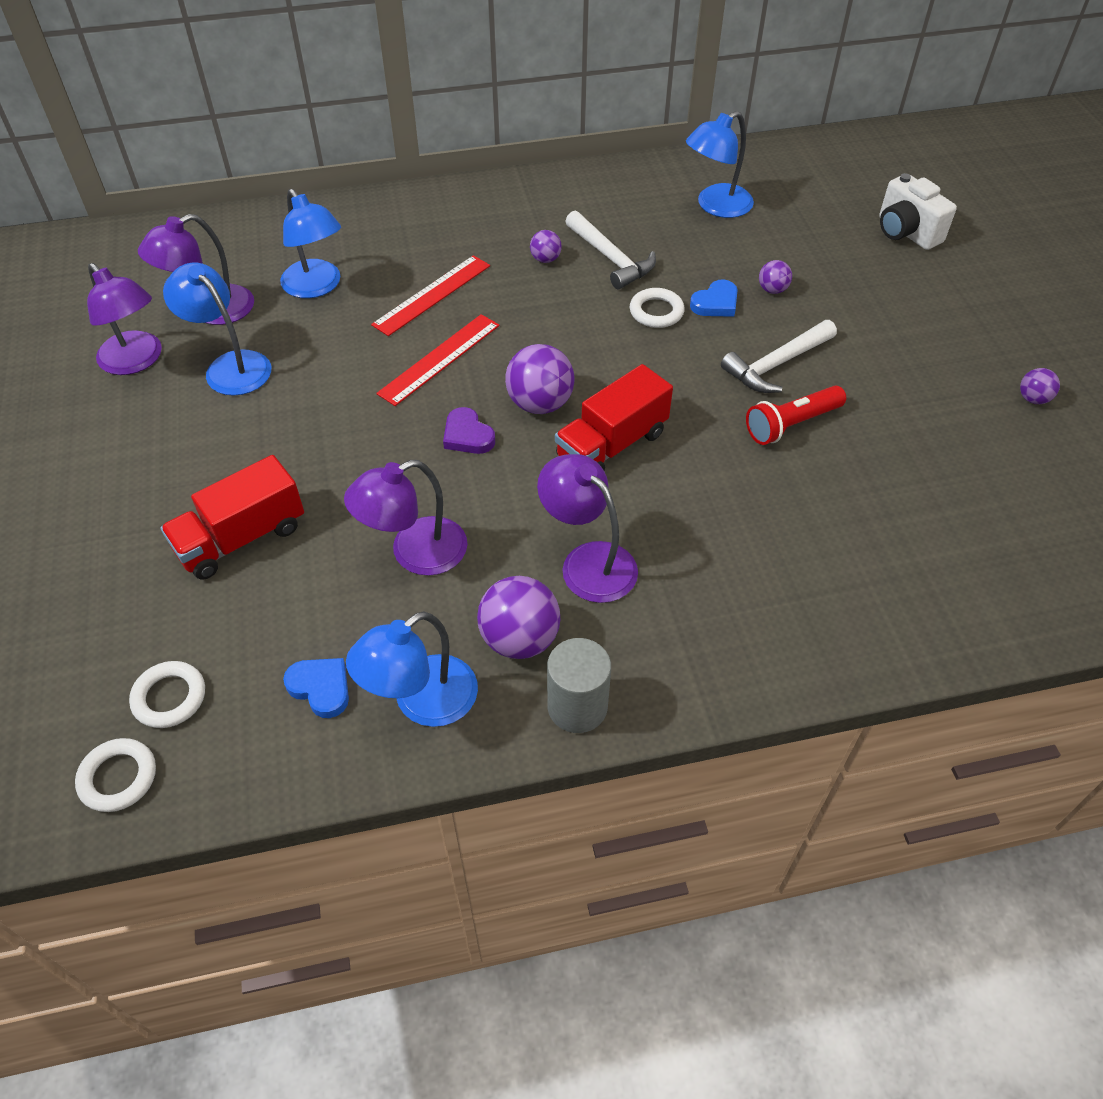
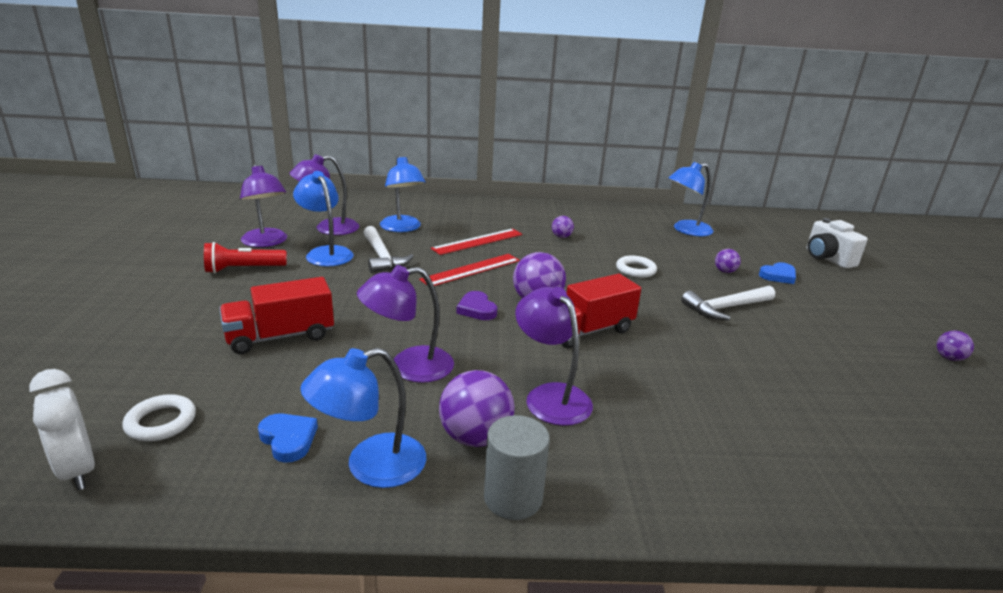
camera: 10 degrees right, 25 degrees down
white ring [75,738,156,812] -> white clock [29,369,95,490]
white hammer [565,211,656,289] -> white hammer moved to [363,226,414,273]
blue heart [690,279,738,317] -> blue heart moved to [759,262,796,284]
red flashlight [746,385,846,445] -> red flashlight moved to [204,242,287,273]

